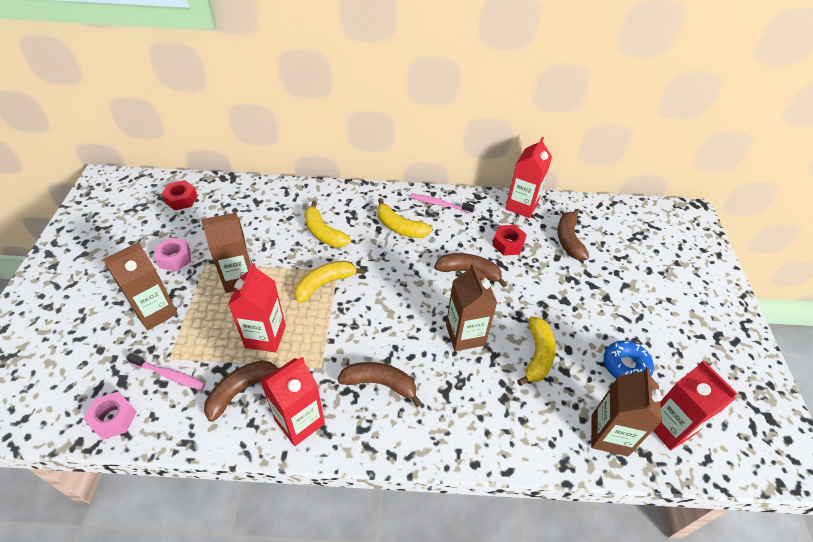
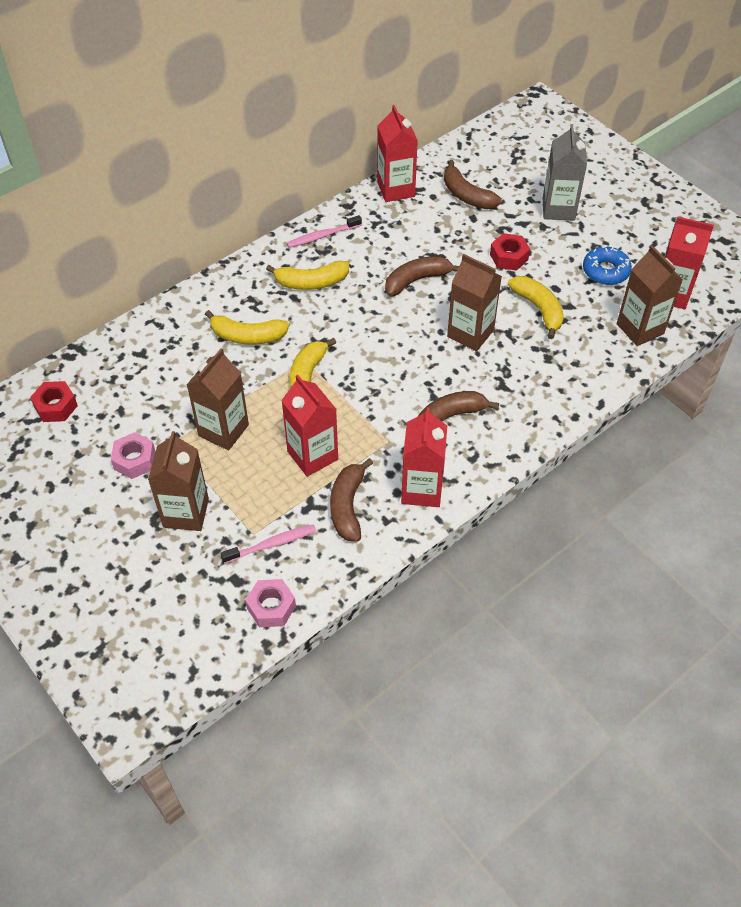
camera: 40 degrees left, 5 degrees up
red nut [492,225,527,256] -> red nut moved to [490,233,530,270]
none -> grey carton [543,124,587,221]

